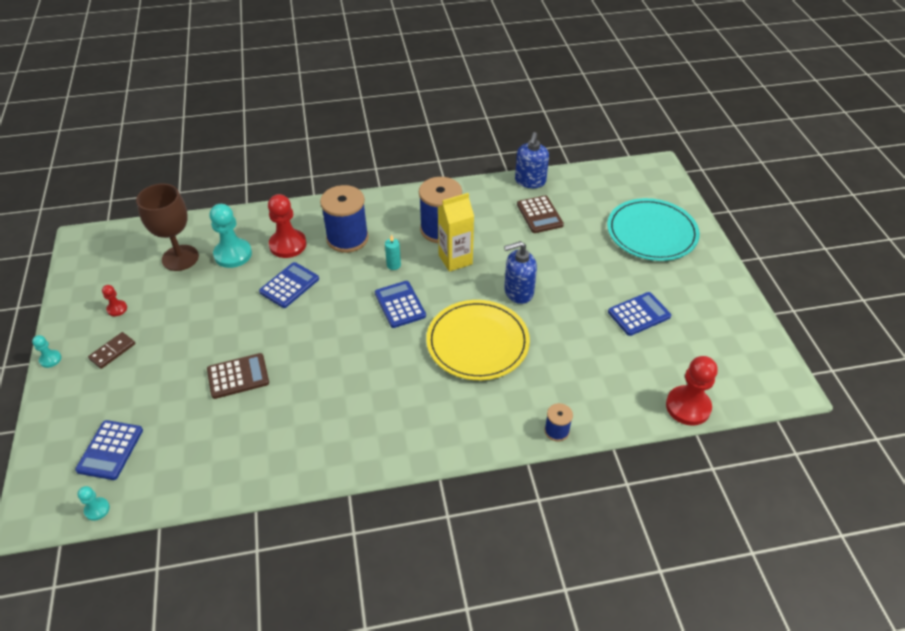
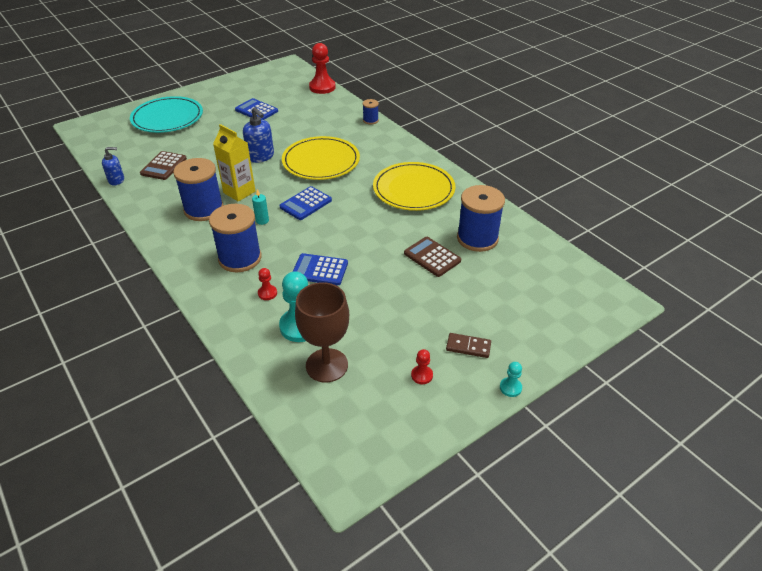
camera: 115 degrees left, 5 degrees down
blue calculator [75,420,143,480] -> none
turquoise pawn [77,486,110,521] -> none
red pawn [268,194,306,258] -> red pawn [258,268,277,300], size x0.49
blue soap dispenser [515,132,549,188] -> blue soap dispenser [102,147,124,185], size x0.66
brown calculator [517,195,564,233] -> brown calculator turned 150 degrees clockwise [140,151,187,180]
none -> yellow plate [373,162,455,211]
none -> blue spool [457,185,505,252]

